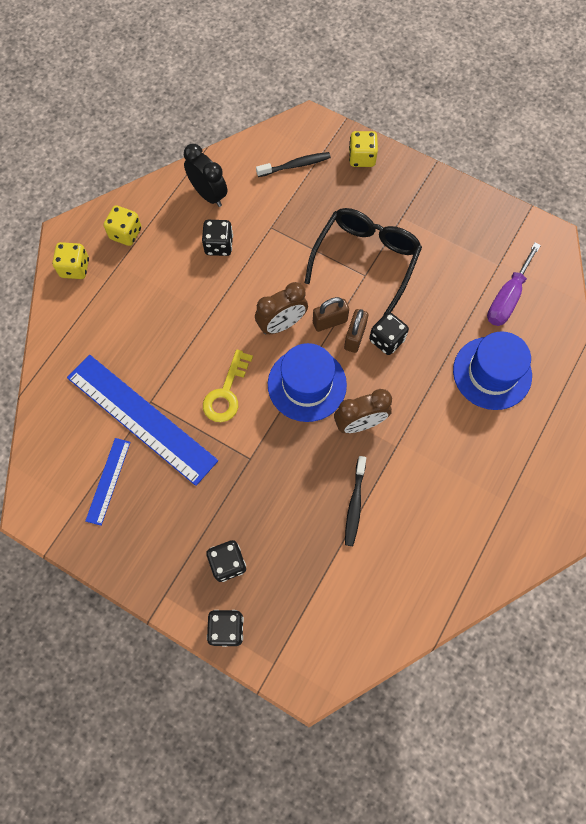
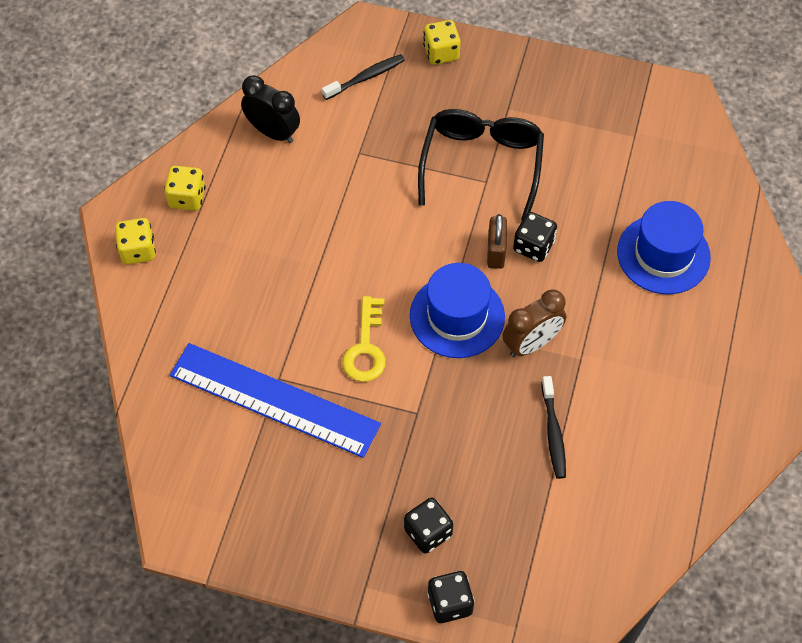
camera: 15 degrees left, 10 degrees down
blue ruler [85,438,131,526] -> none
black dice [202,220,233,256] -> none
brown clock [255,282,308,335] -> none
brown padlock [313,297,349,332] -> none
purple screwdriver [487,243,541,326] -> none

